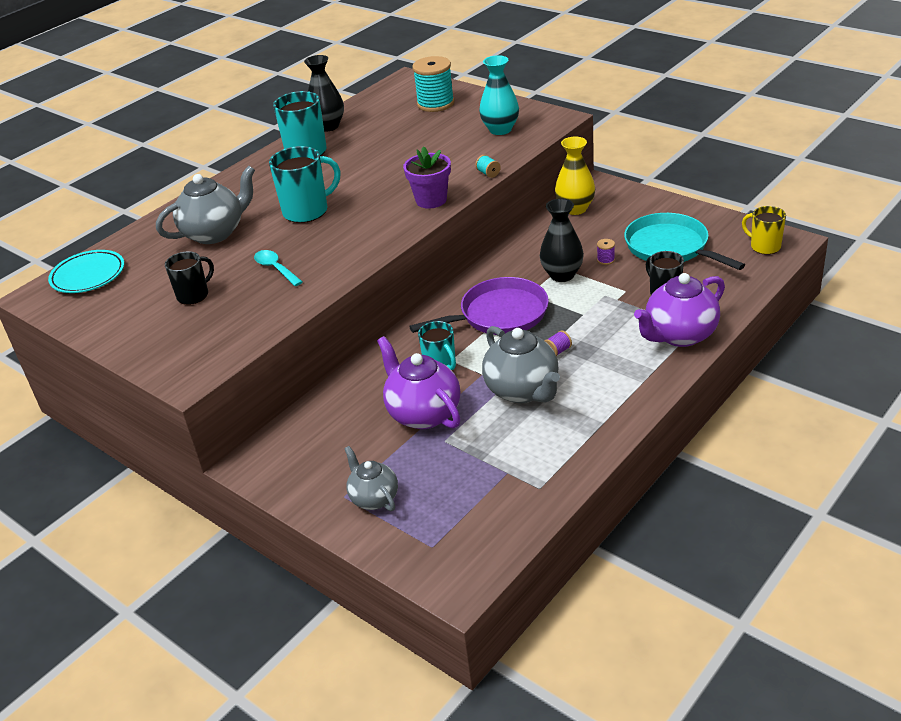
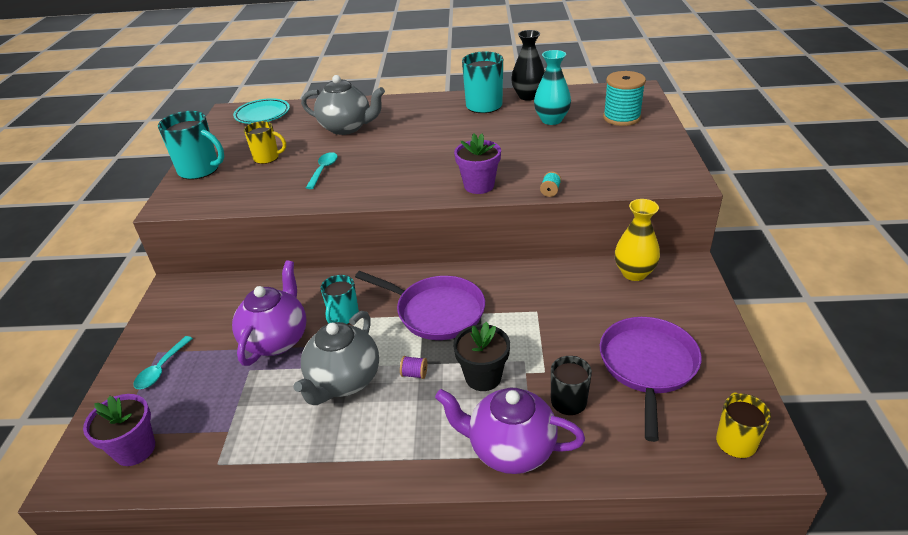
camera: 50 degrees right, 0 degrees up
black mug [165,251,214,305] -> yellow mug [244,121,286,164]
turquoise mug [269,146,340,223] -> turquoise mug moved to [158,111,224,180]
grey teapot [344,446,398,511] -> turquoise spoon [134,336,193,389]
turquoise vase [479,55,519,135] -> turquoise vase moved to [534,50,571,125]
black vase [540,198,584,282] -> none
purple spool [597,239,615,265] -> none
turquoise pan [624,213,745,270] -> purple pan [600,317,702,442]
none -> purple flower pot [83,394,155,466]
none -> black flower pot [453,322,510,391]

